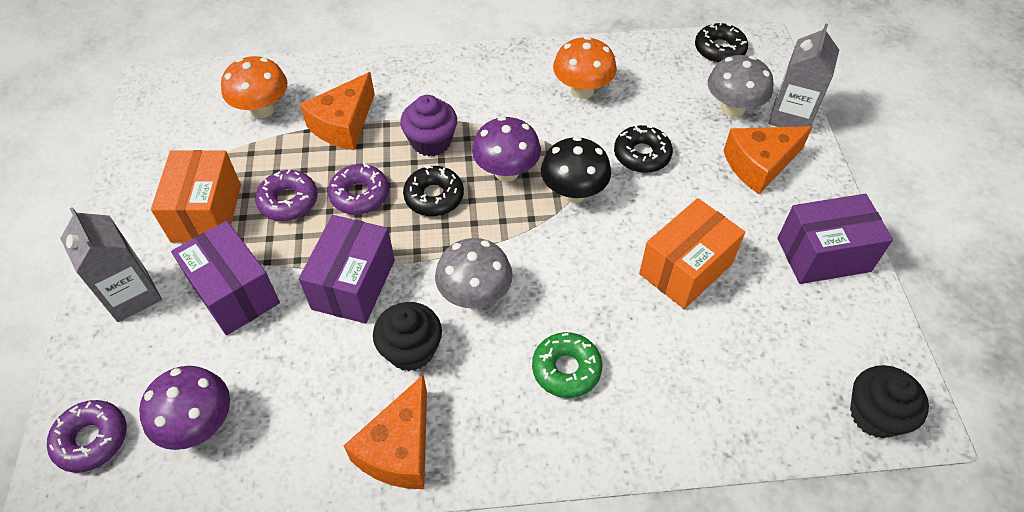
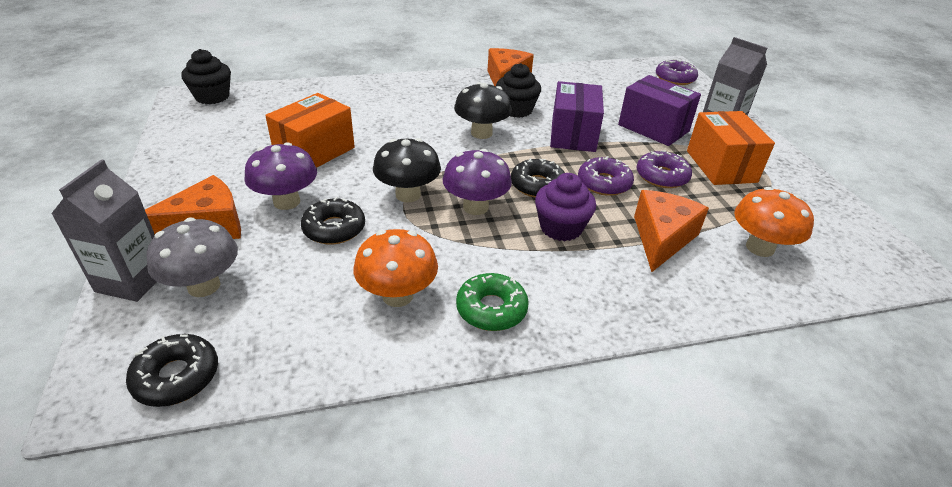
camera: 170 degrees right, 15 degrees down
purple mushroom [139,366,230,450] -> purple mushroom moved to [244,142,317,210]
grey mushroom [435,238,513,309] -> black mushroom [454,82,512,139]
green donut [532,332,602,398] -> green donut moved to [456,273,529,331]
purple box [778,194,893,284] -> none

